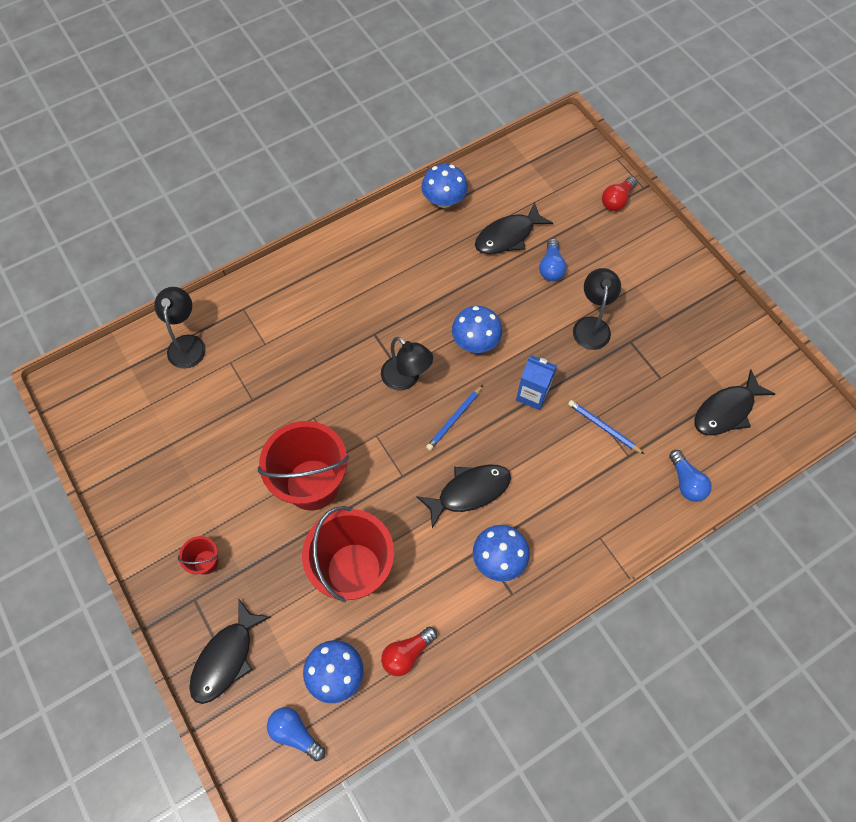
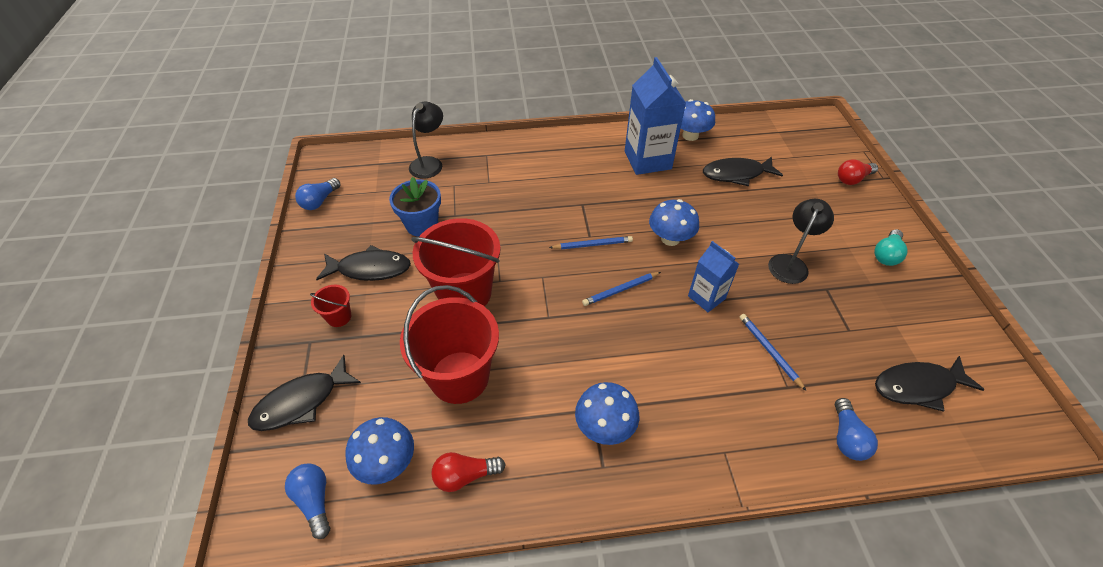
camera: 25 degrees right, 15 degrees down
black lamp [381,337,433,391] -> blue pencil [549,236,633,249]
black fish [416,464,511,528] -> black fish moved to [316,245,411,281]
blue light bulb [539,238,567,281] -> blue light bulb moved to [295,178,340,210]
none -> blue flower pot [389,177,441,237]
none -> blue carton [625,57,686,175]
none -> turquoise light bulb [874,229,908,266]

